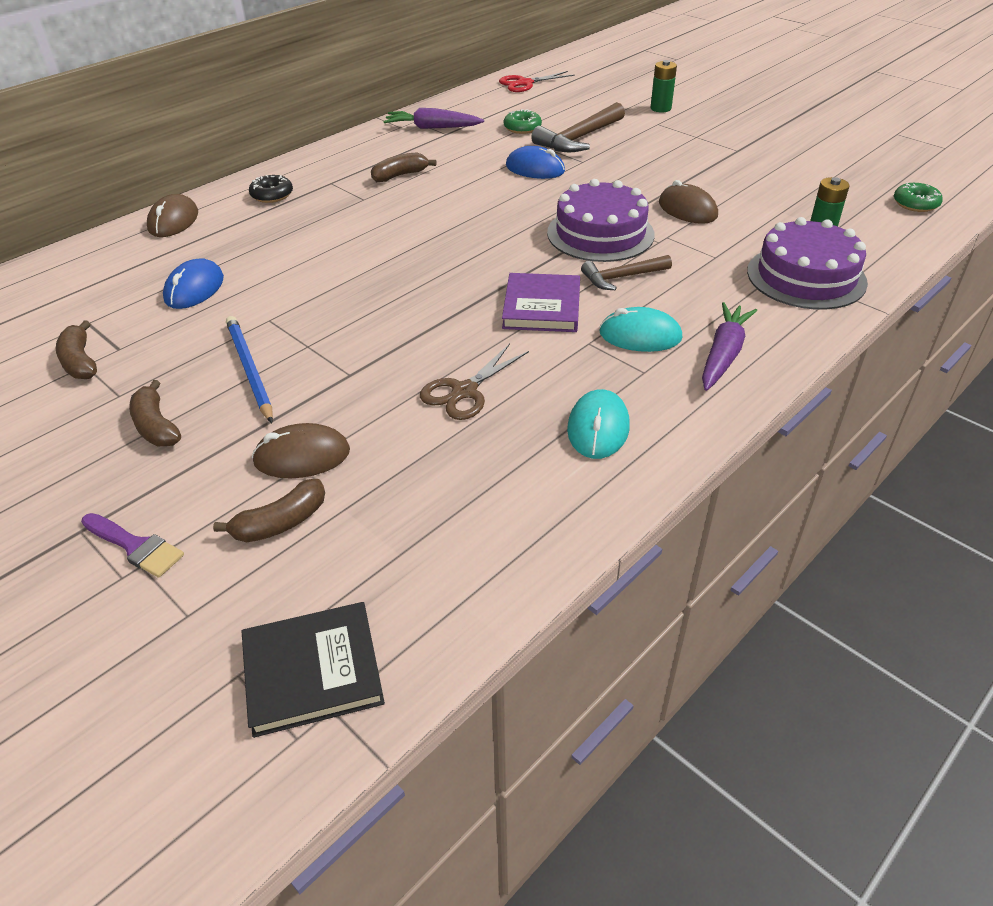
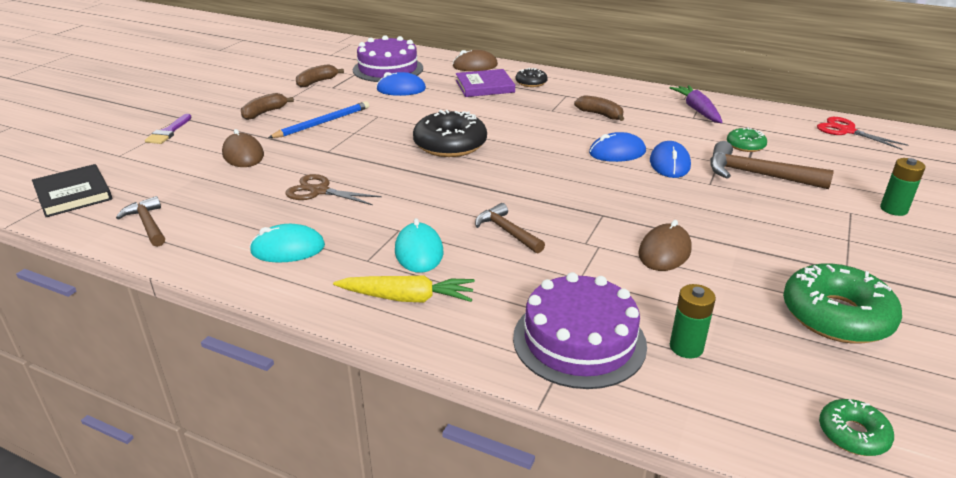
camera: 70 degrees right, 10 degrees down
brown banana [213,479,325,542] -> none
purple book [502,273,580,332] -> purple book moved to [456,69,515,97]
purple cake [547,179,655,262] -> purple cake moved to [353,35,423,82]
purple carrot [702,302,757,391] -> yellow carrot [333,275,475,303]
none -> brown hammer [116,196,165,247]
none -> black donut [413,110,487,157]
none -> blue mouse [589,132,646,162]
none -> green donut [783,263,902,343]

